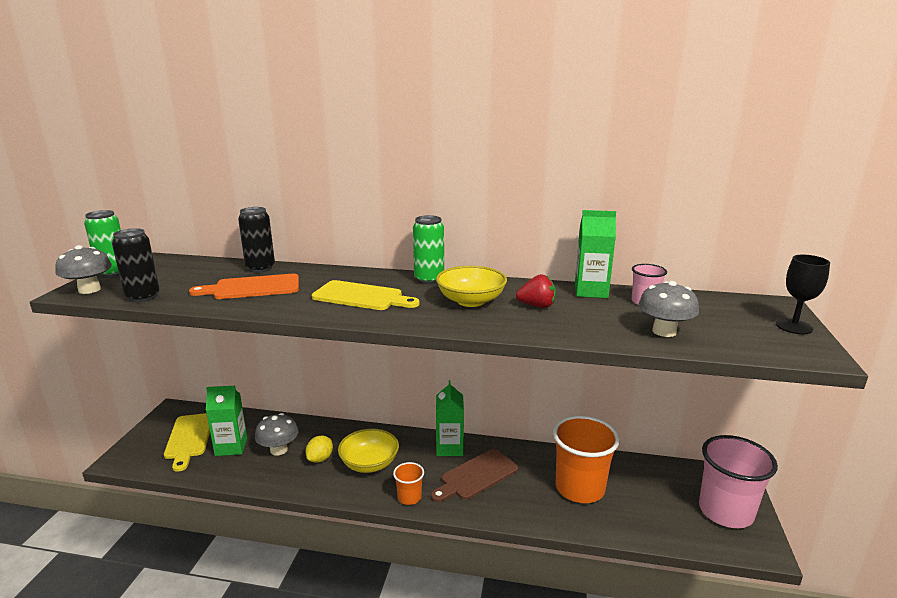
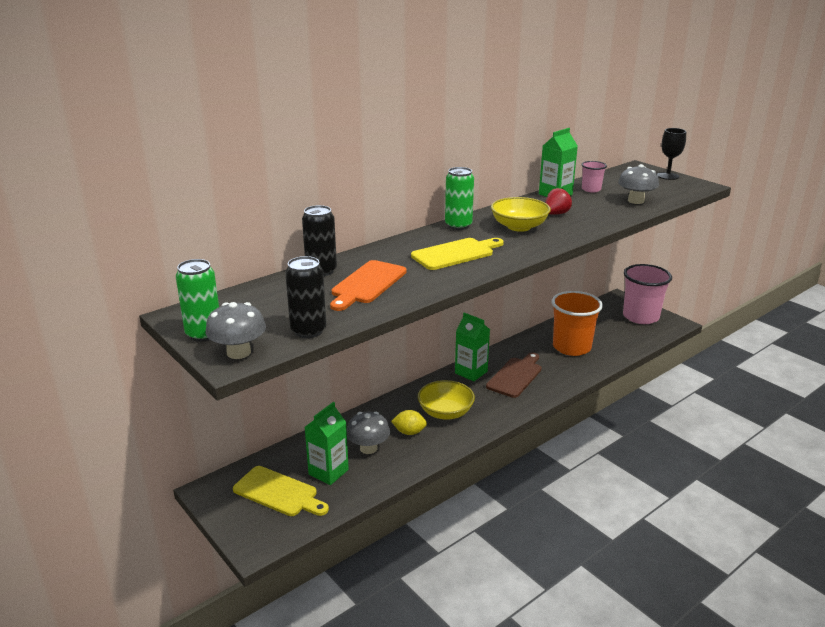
camera: 50 degrees left, 5 degrees up
yellow lemon [305,435,333,463] -> yellow lemon turned 60 degrees counterclockwise [391,410,427,435]
orange cup [393,462,424,505] -> none
brown cutting board [431,449,519,502] -> brown cutting board turned 150 degrees counterclockwise [486,352,542,398]

